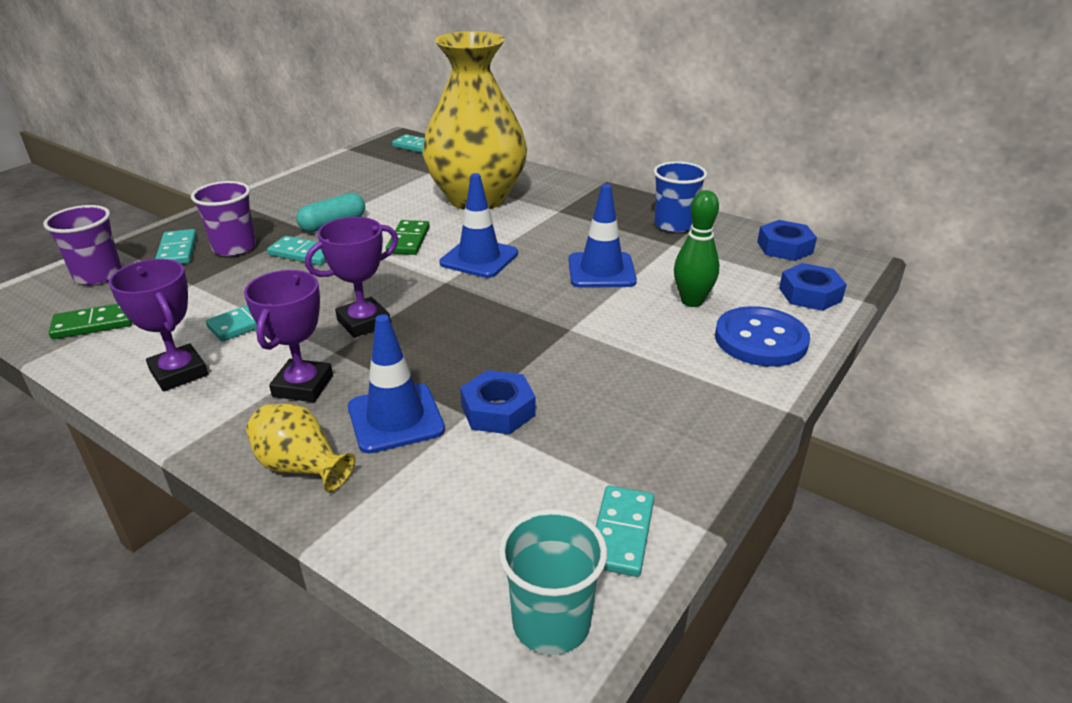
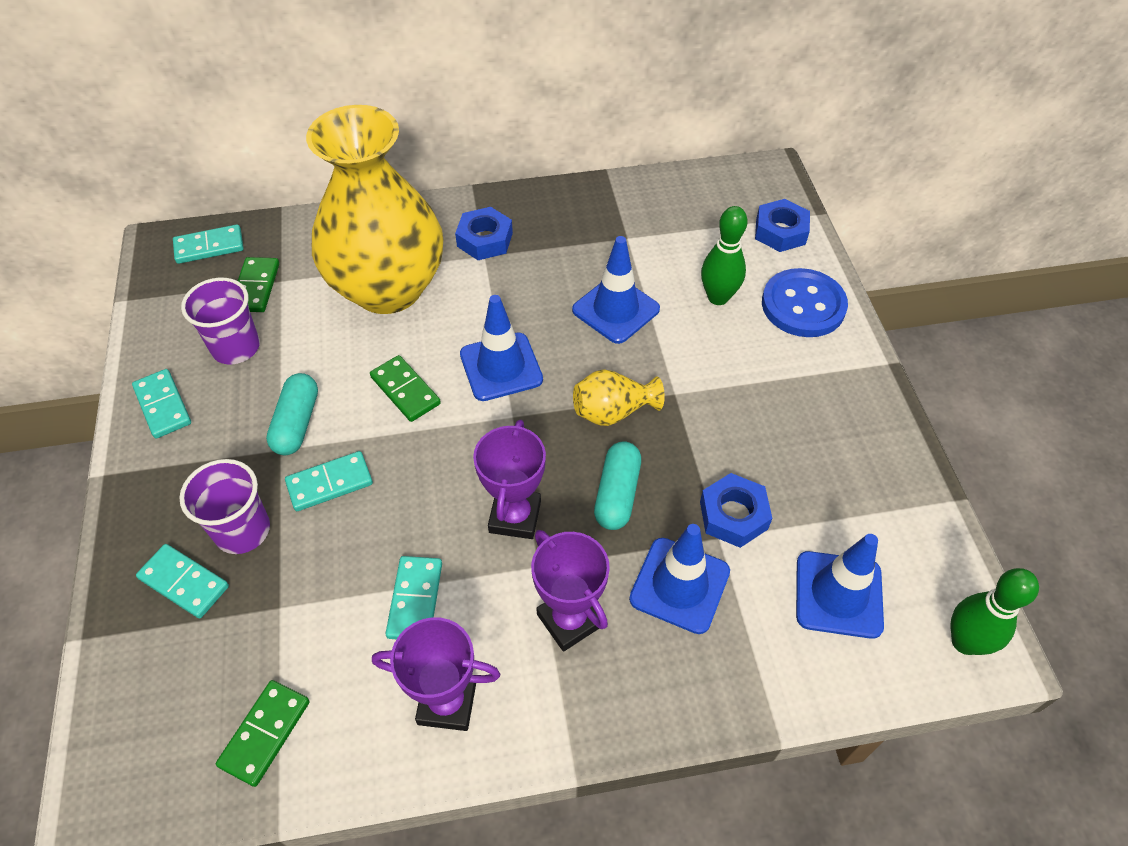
camera: 45 degrees left, 20 degrees up
purple cup [43,205,122,285] -> purple cup moved to [181,278,260,364]
yellow vase [246,404,355,493] -> yellow vase moved to [573,370,665,426]
turquoise cup [498,509,607,655] -> green bowling pin [951,568,1039,655]
turquoise domino [596,486,654,577] -> turquoise domino moved to [132,369,191,439]
blue cup [653,161,707,233] -> none
blue nut [757,220,817,261] -> blue nut moved to [455,207,513,260]
none -> green domino [238,257,279,312]
none -> turquoise capsule [594,441,641,530]
none -> blue traffic cone [796,534,884,639]

